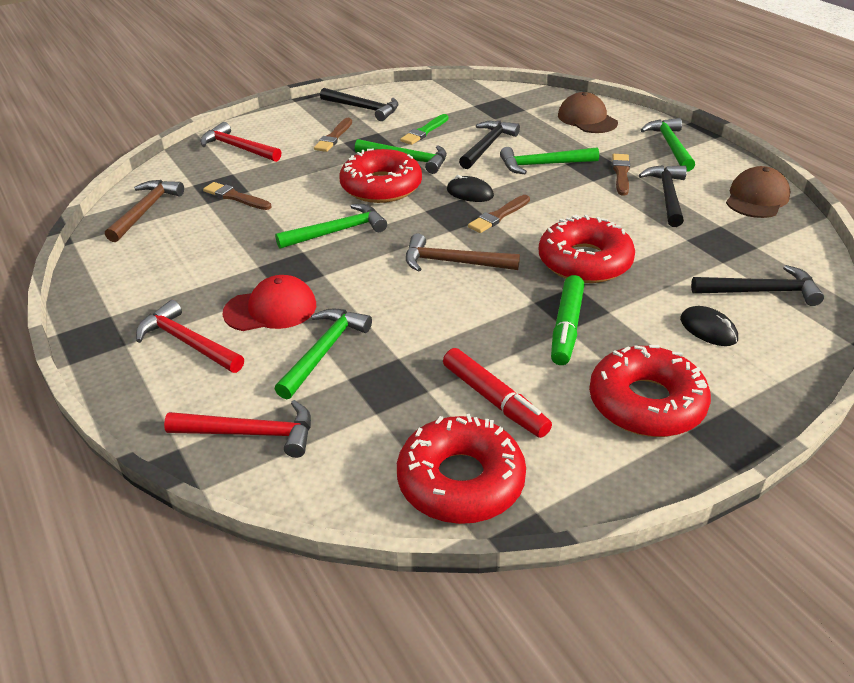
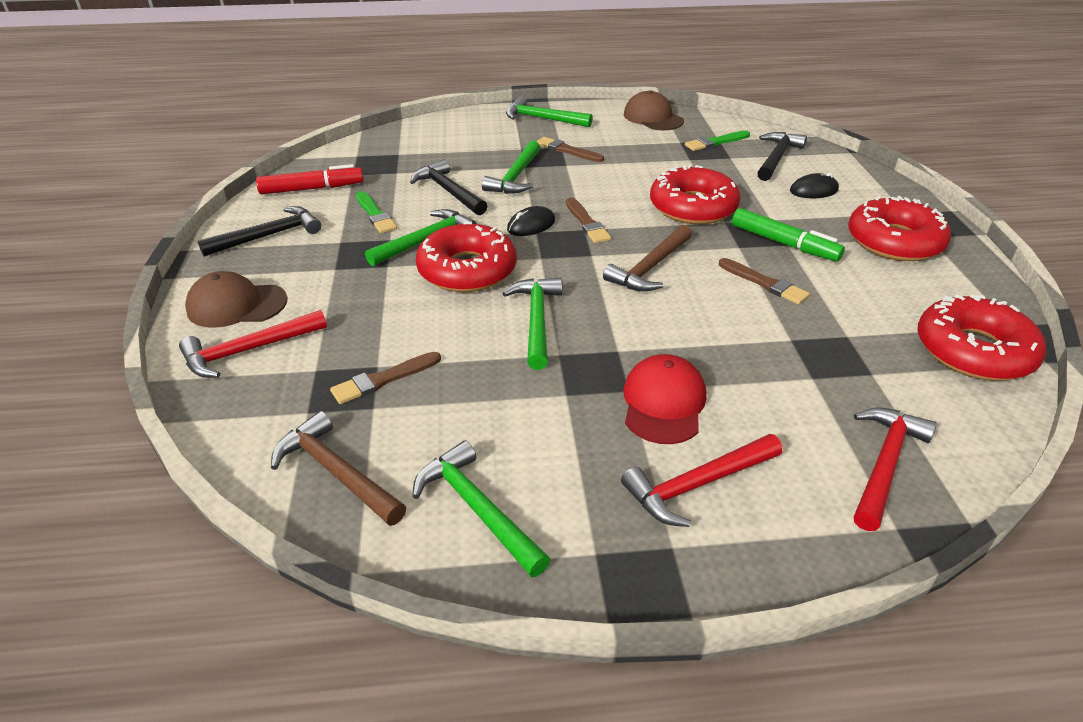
camera: 65 degrees left, 0 degrees up
green hammer [275,309,372,399] -> green hammer moved to [412,440,551,577]
brown brush [314,118,352,152] -> brown brush moved to [719,258,810,304]
red marker [443,348,552,438] -> red marker moved to [256,164,363,195]
brown cap [558,92,618,133] -> brown cap moved to [185,271,288,328]
black hammer [639,165,687,227] -> none
none -> green brush [685,131,750,151]

